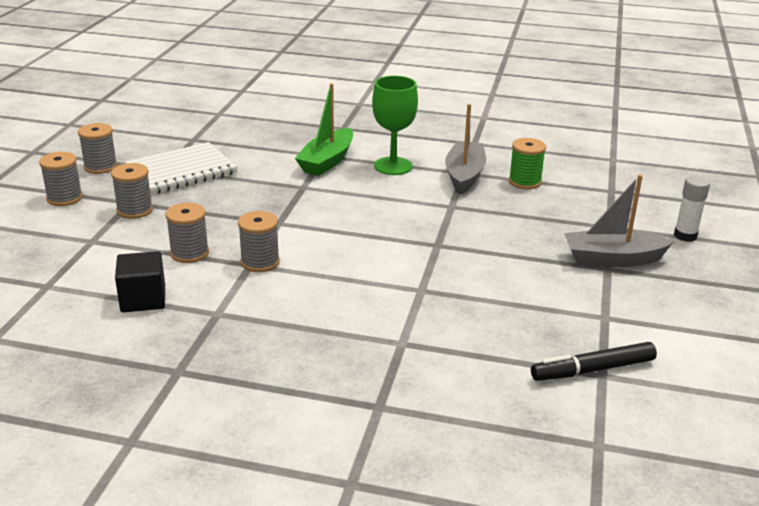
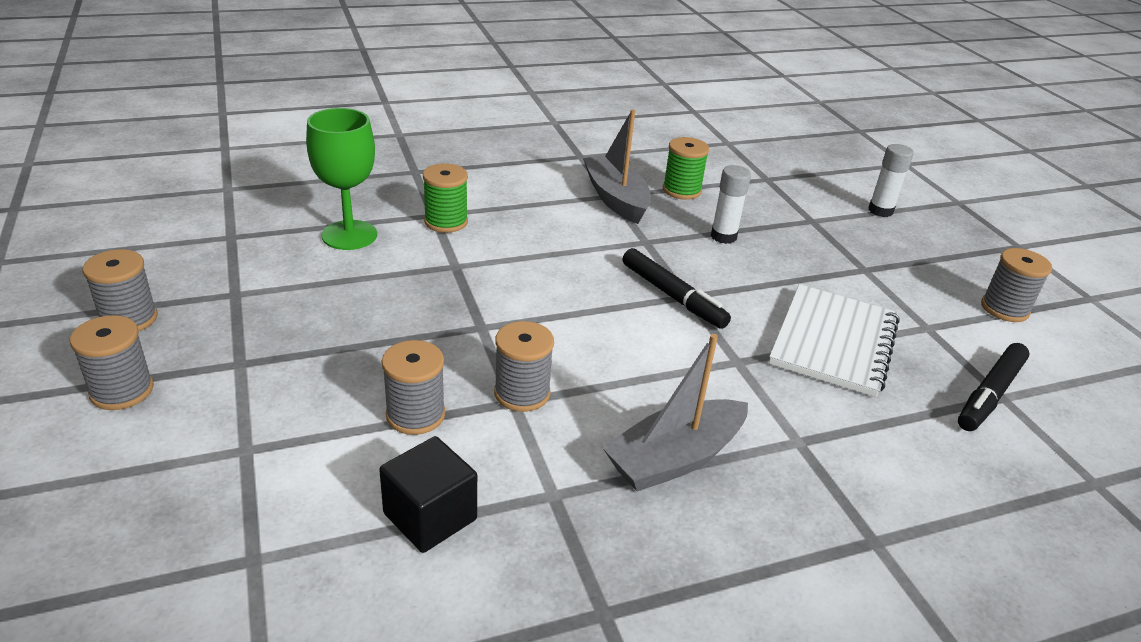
camera: 35 degrees left, 5 degrees up
grey spool [111,163,153,219] -> grey spool moved to [981,248,1052,322]
white notebook [125,142,238,194] -> white notebook moved to [769,284,900,397]
green boat [295,83,353,176] -> green spool [423,164,468,233]
green goblet [372,76,418,175] -> green goblet moved to [306,108,377,250]
grey boat [564,174,674,267] -> grey boat moved to [602,334,748,492]
none -> black marker [623,248,731,329]
none -> white glue stick [711,165,751,244]

